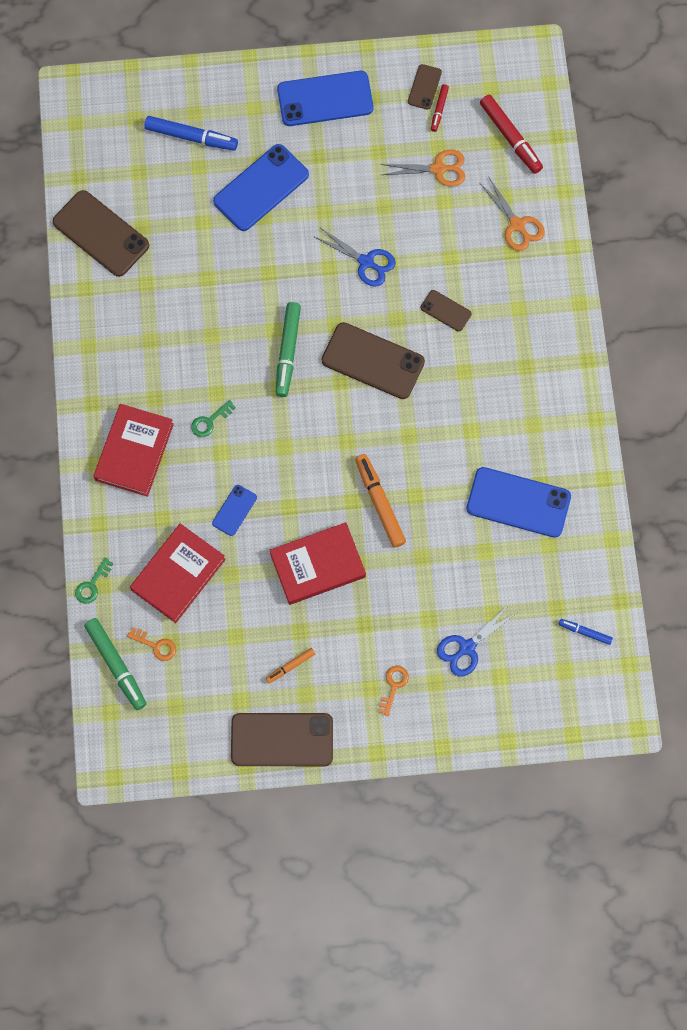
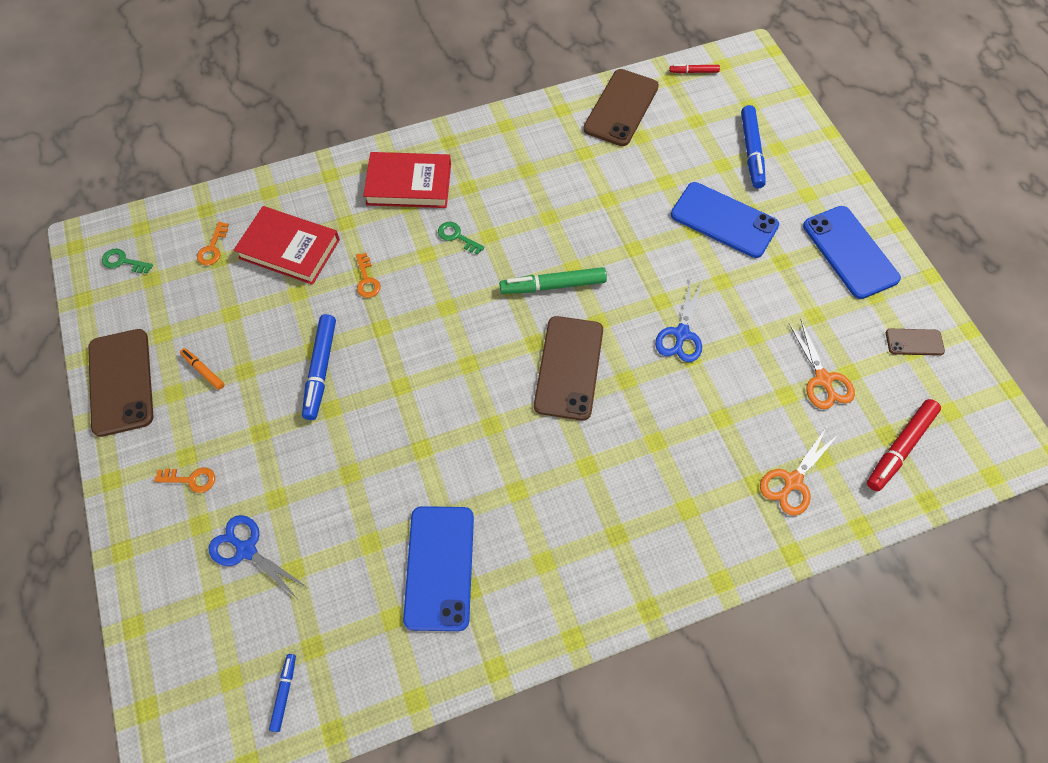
camera: 75 degrees right, 10 degrees down
green key [75,557,113,604] -> green key moved to [102,249,153,274]
green marker [84,618,146,710] -> none
blue phone [212,485,257,536] -> orange key [356,253,381,298]
red book [270,522,366,605] -> blue marker [302,314,336,420]
orange marker [355,454,406,548] -> none
brown phone [421,290,472,331] -> none
red marker [431,84,449,132] -> red marker moved to [669,64,720,73]

